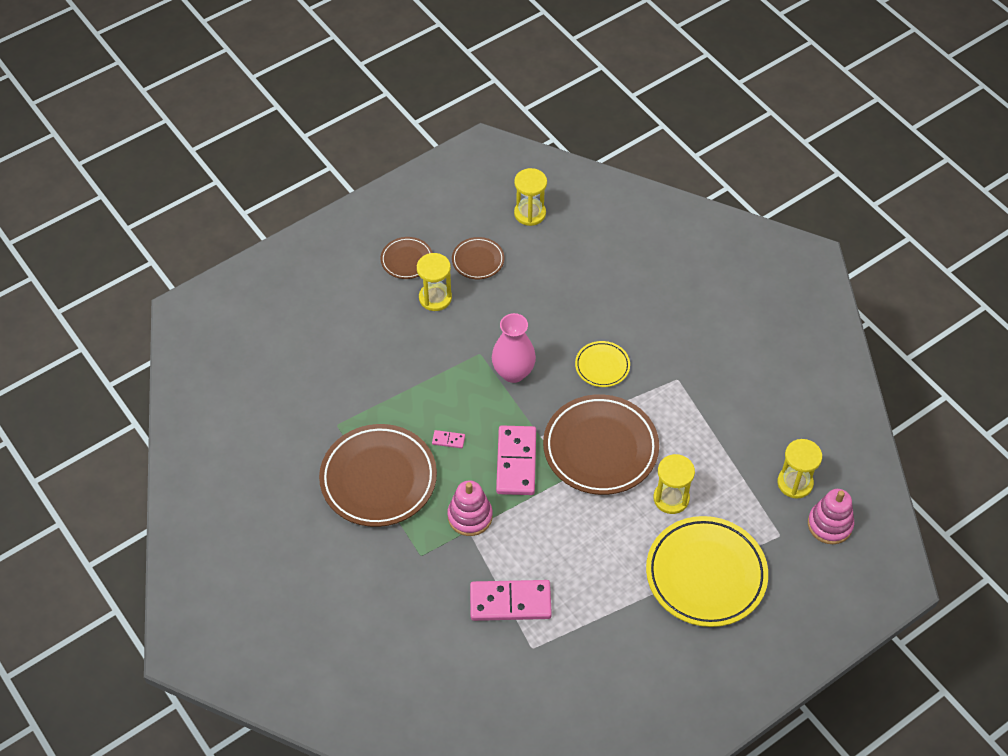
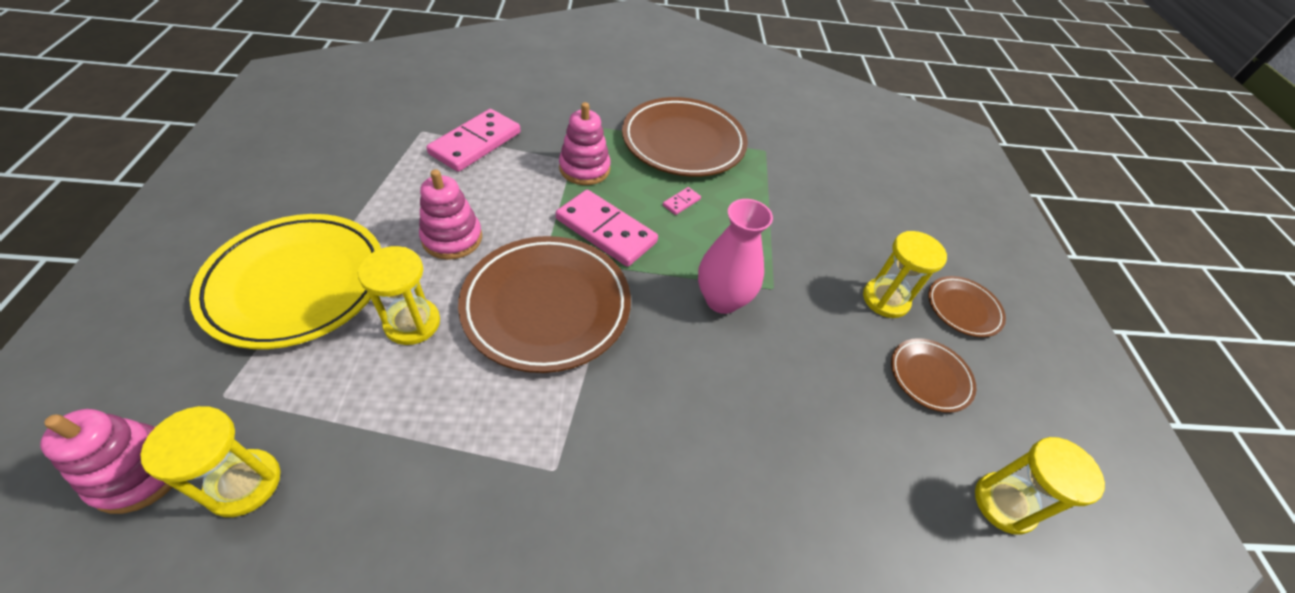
camera: 120 degrees right, 5 degrees down
yellow plate [575,341,630,387] -> none
none -> pink stacking toy [419,169,482,260]

